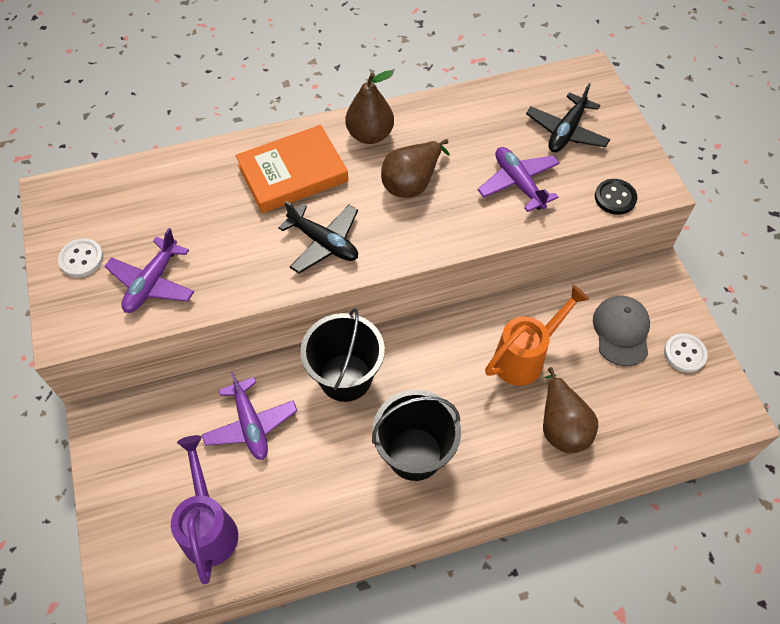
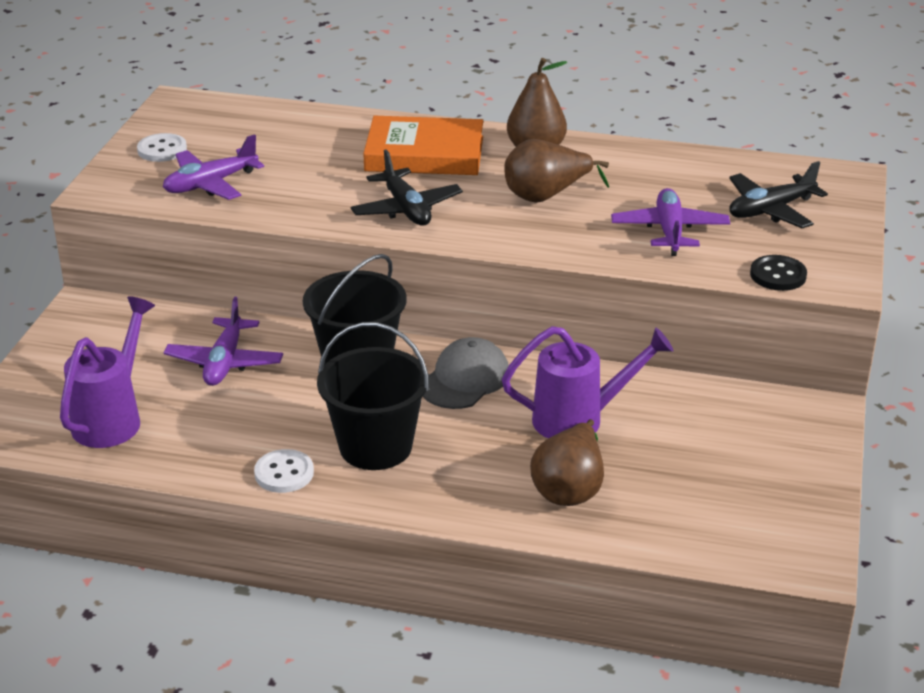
camera: 30 degrees right, 25 degrees down
orange watering can [485,285,589,386] -> purple watering can [502,326,673,439]
grey cap [593,296,650,367] -> grey cap moved to [423,337,509,409]
white button [664,333,708,373] -> white button moved to [254,449,314,493]

